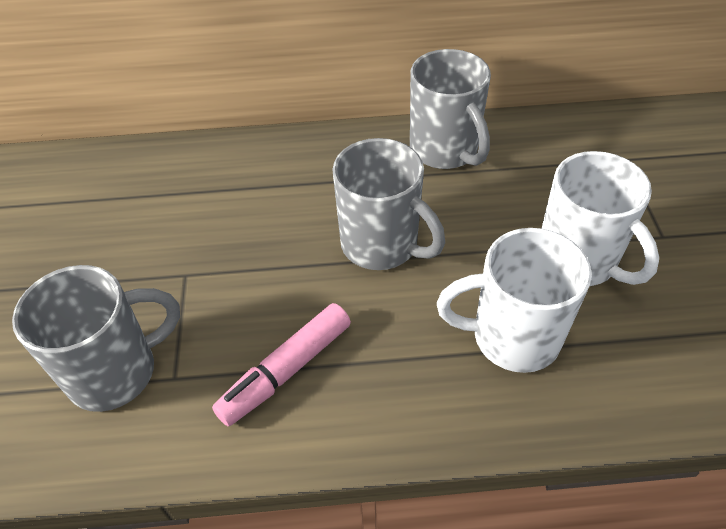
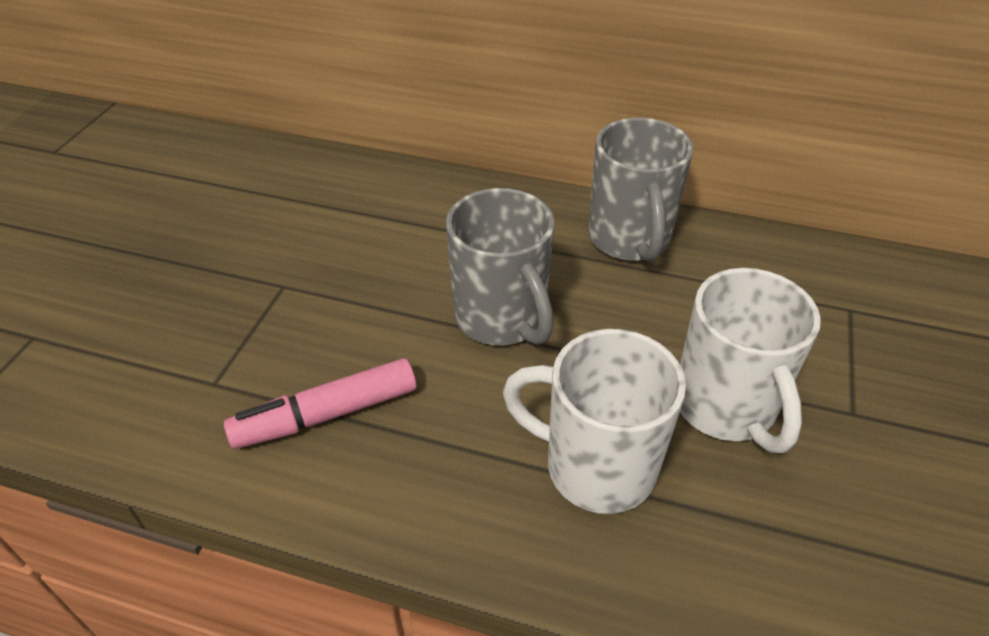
camera: 20 degrees right, 5 degrees down
grey mug [12,265,180,412] -> none

